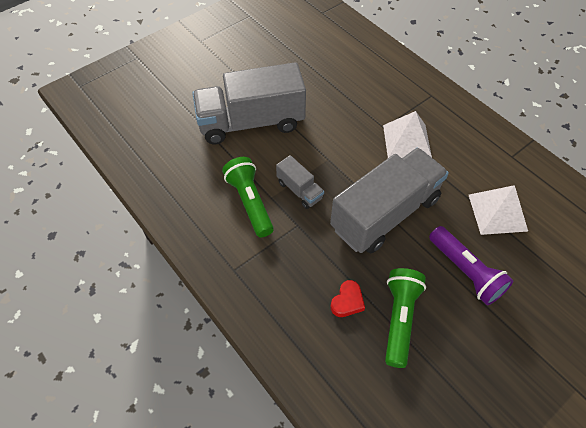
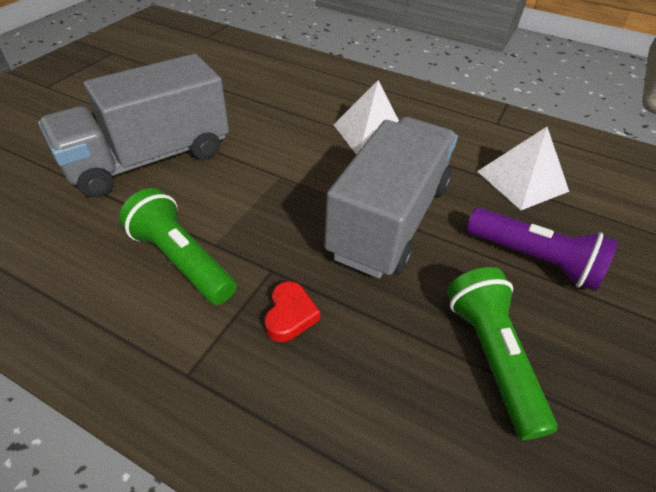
camera: 25 degrees left, 10 degrees down
grey truck [276,155,324,209] -> none
red heart [331,280,365,317] -> red heart moved to [265,281,320,342]

